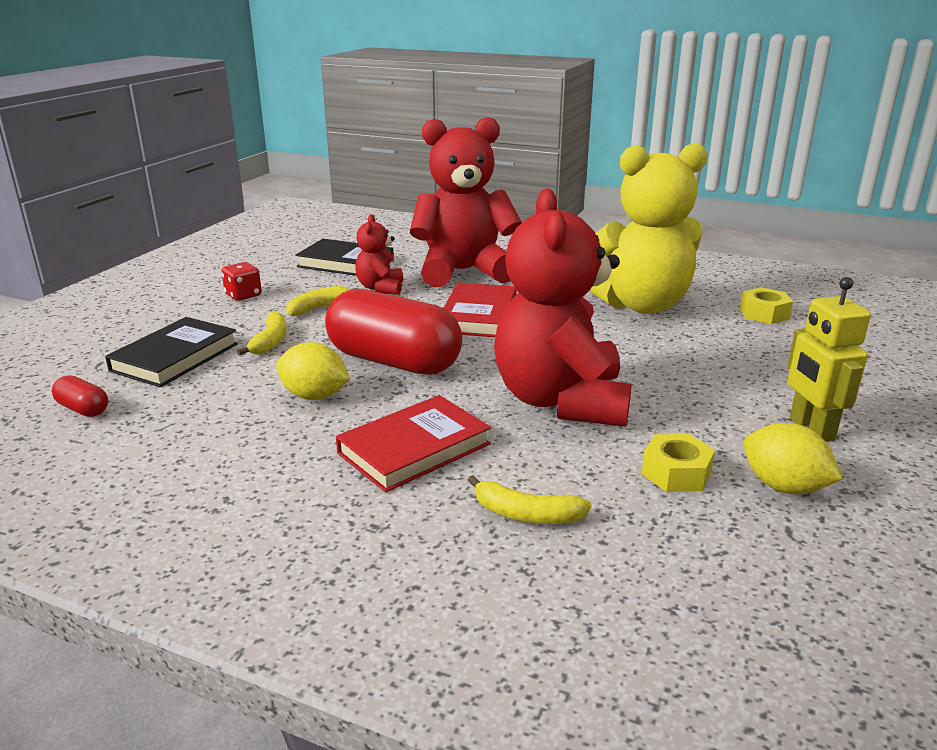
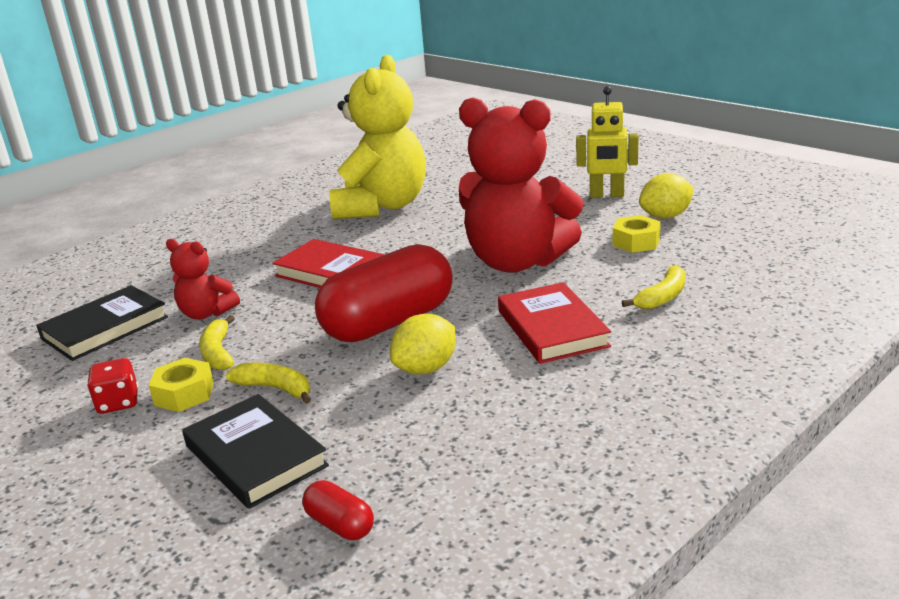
camera: 65 degrees left, 0 degrees up
red capsule [52,375,108,417] -> red capsule turned 75 degrees clockwise [302,480,374,540]
red teddy bear [410,117,522,287] -> none
yellow nut [740,287,793,324] -> yellow nut moved to [149,358,214,412]

